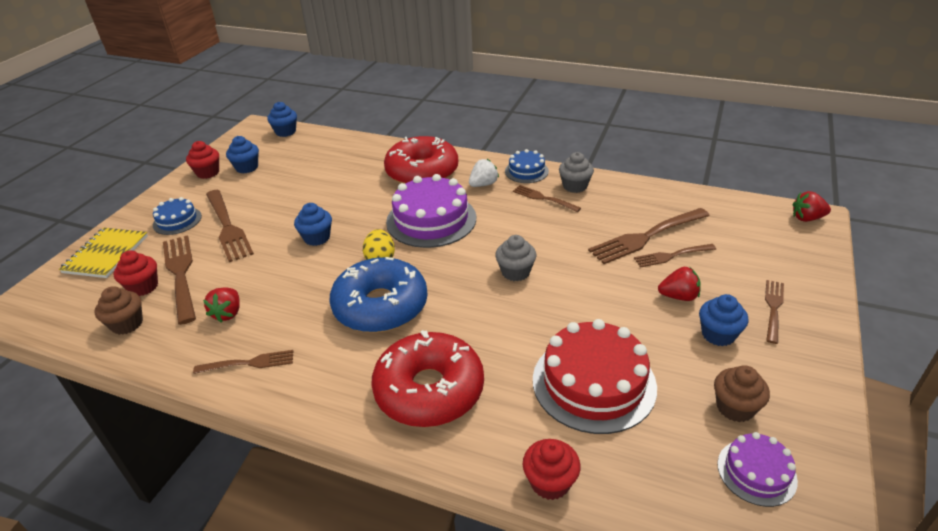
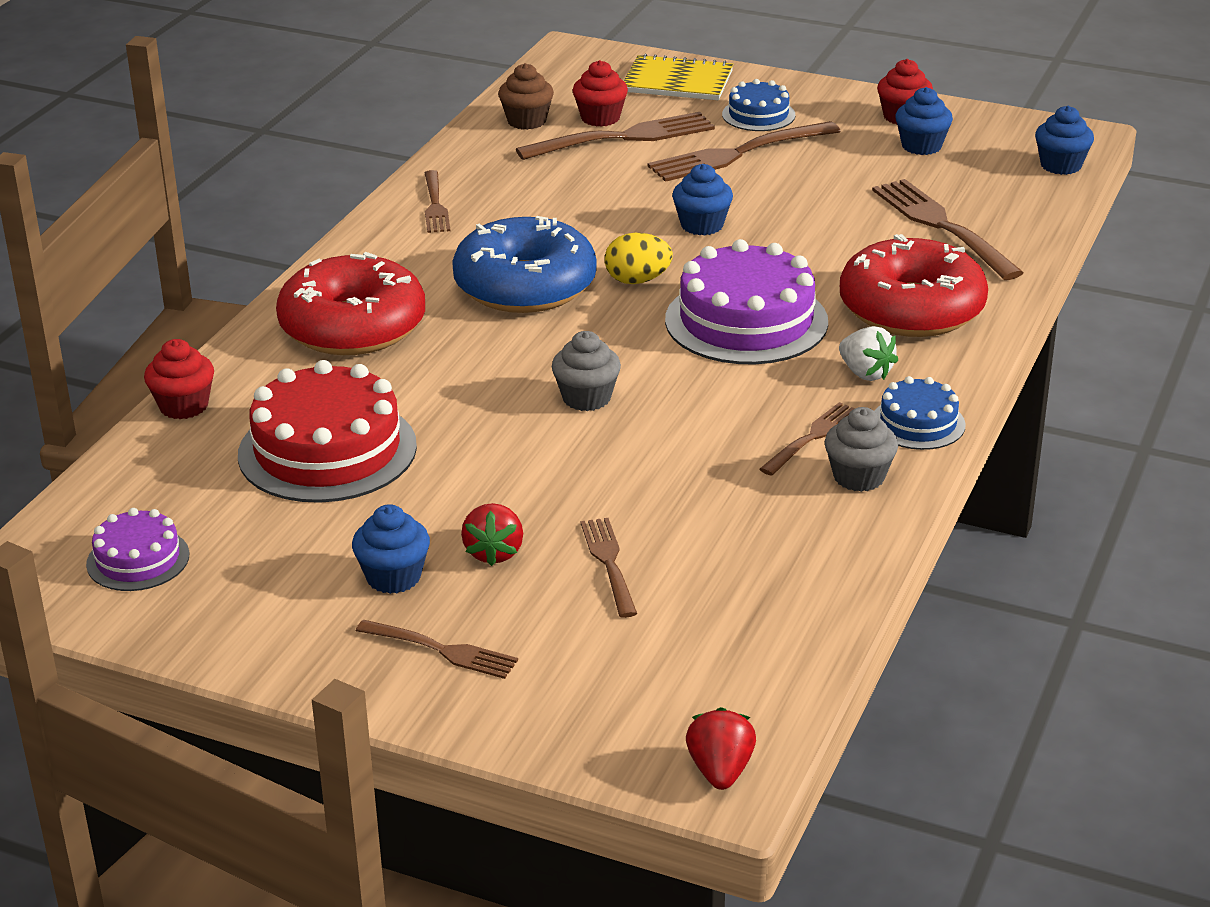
camera: 90 degrees right, 5 degrees down
red strawberry [203,288,240,322] -> none
brown fork [588,208,710,264] -> brown fork moved to [872,179,1024,280]
brown cupcake [714,365,770,422] -> none

